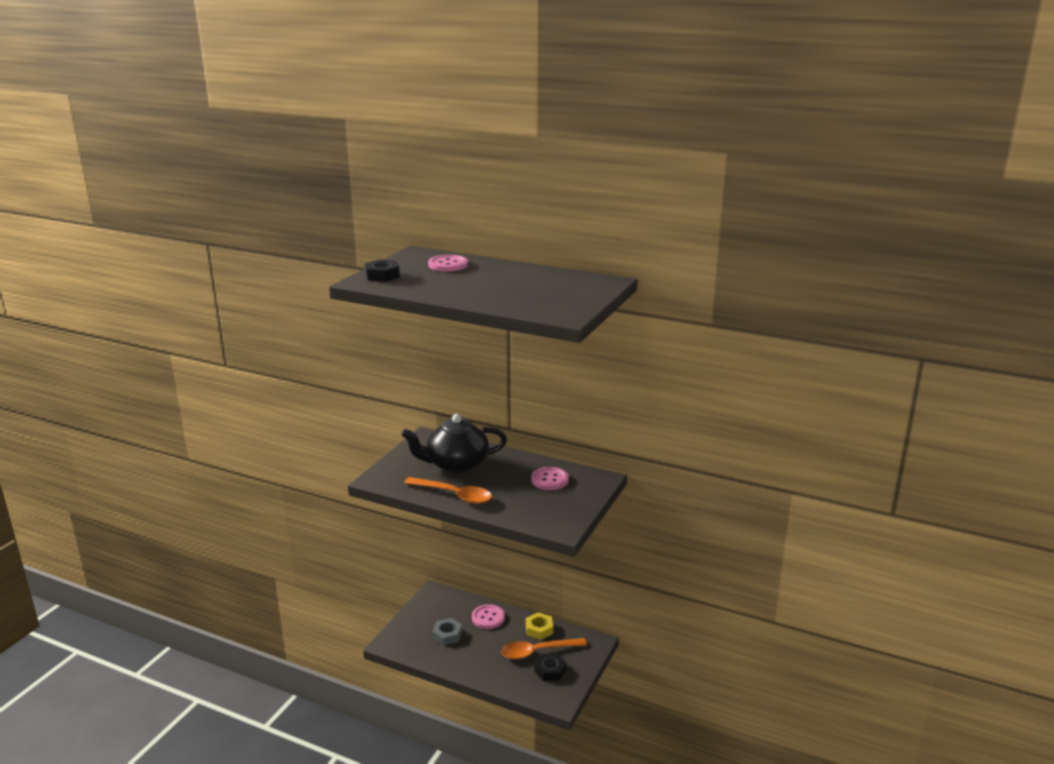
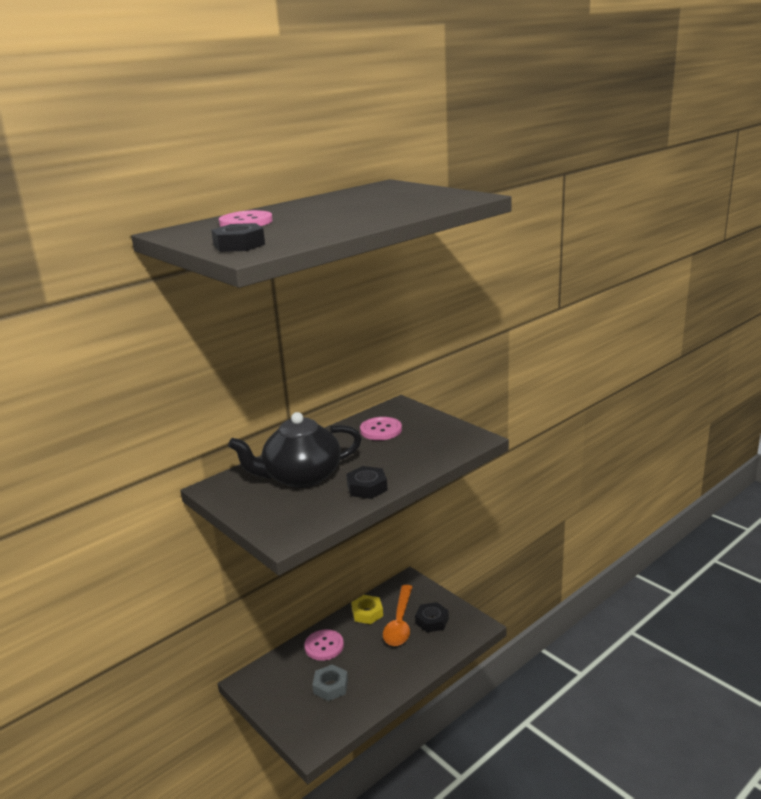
camera: 65 degrees left, 0 degrees up
black teapot [401,414,507,474] -> black teapot turned 60 degrees clockwise [228,412,362,488]
orange spoon [404,477,492,504] -> black nut [346,466,388,499]

